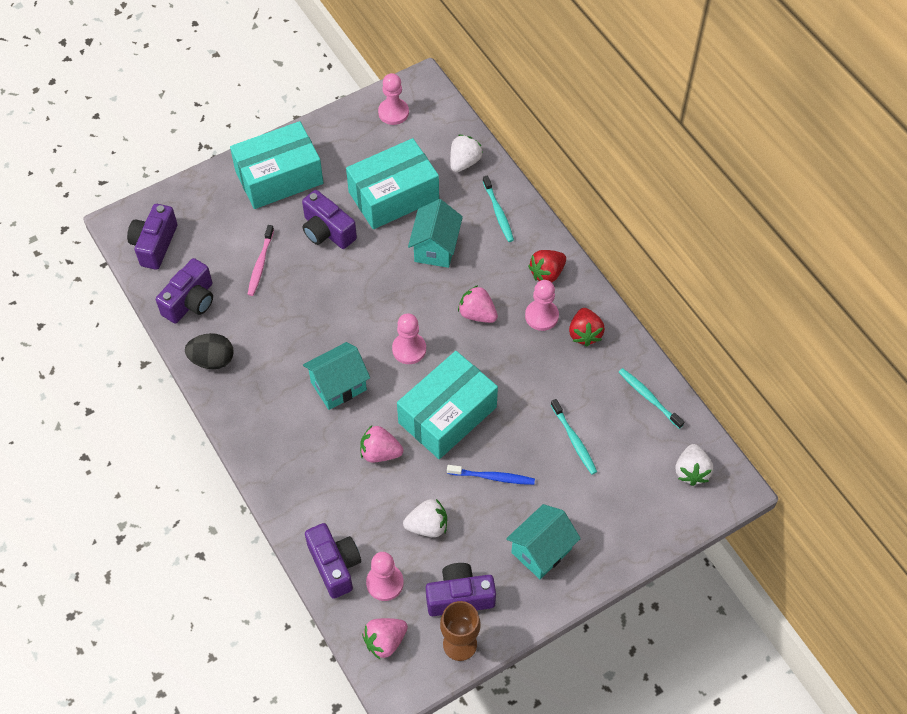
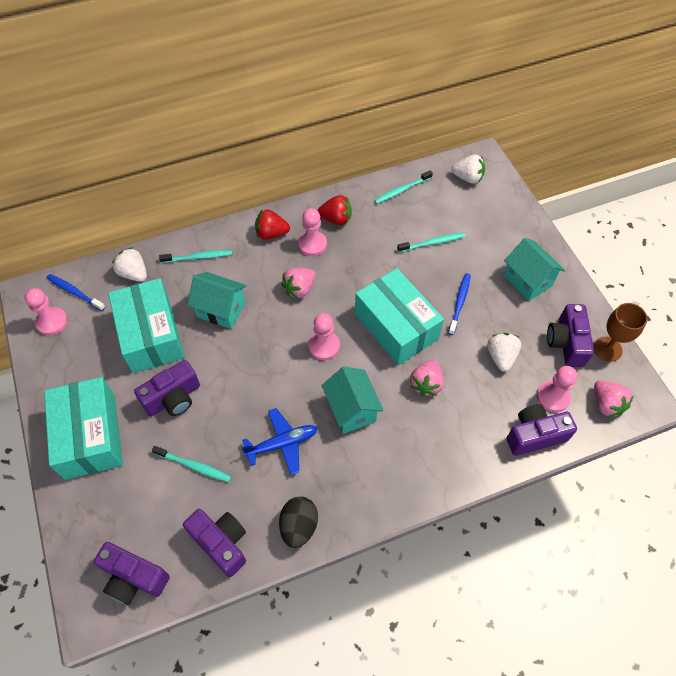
camera: 80 degrees left, 0 degrees up
pink toothbrush [248,225,274,296] -> turquoise toothbrush [152,446,232,482]
red strawberry [528,250,566,282] -> red strawberry turned 120 degrees clockwise [255,209,290,240]
none -> blue toothbrush [47,274,105,311]
none -> blue plane [241,408,318,475]

